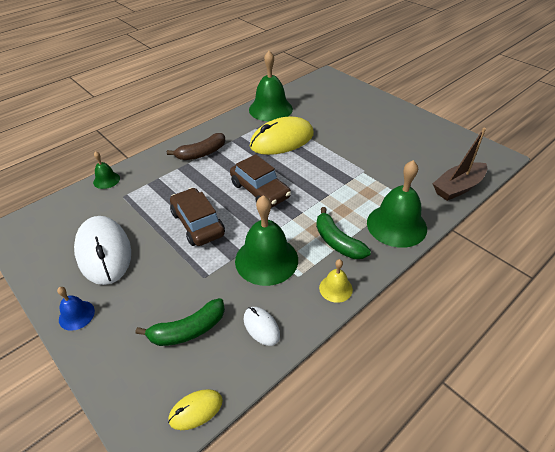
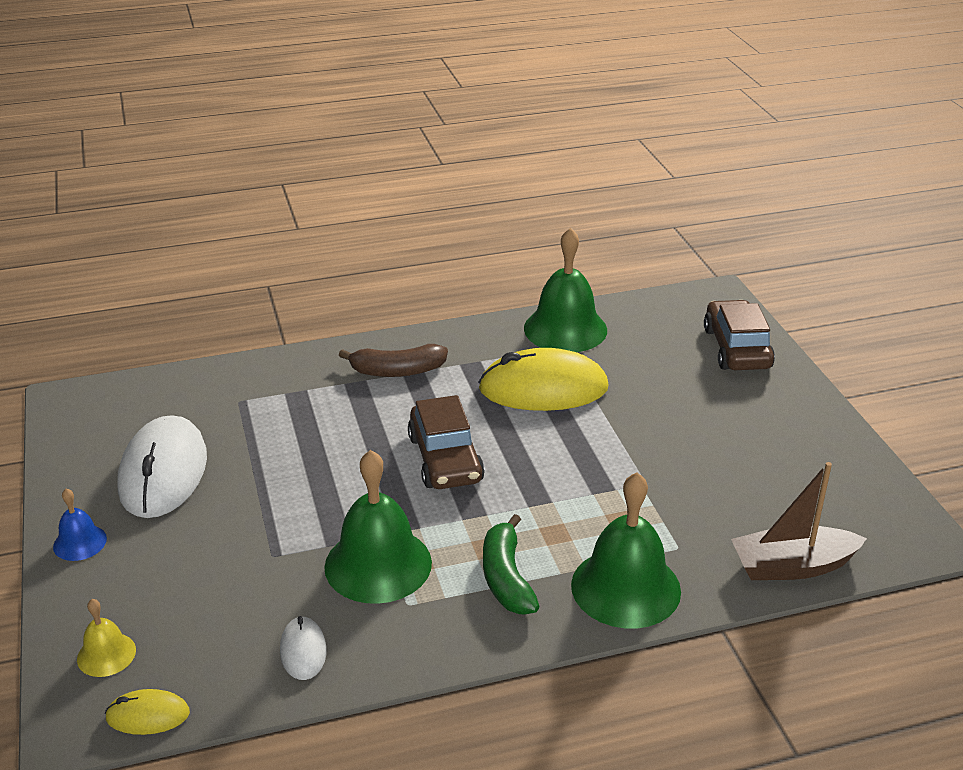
camera: 25 degrees right, 10 degrees down
green bell [93,151,120,189] -> none
green banana [136,298,225,346] -> none
brown car [170,188,225,246] -> brown car moved to [704,300,775,370]
yellow bell [319,259,353,303] -> yellow bell moved to [77,599,136,677]

